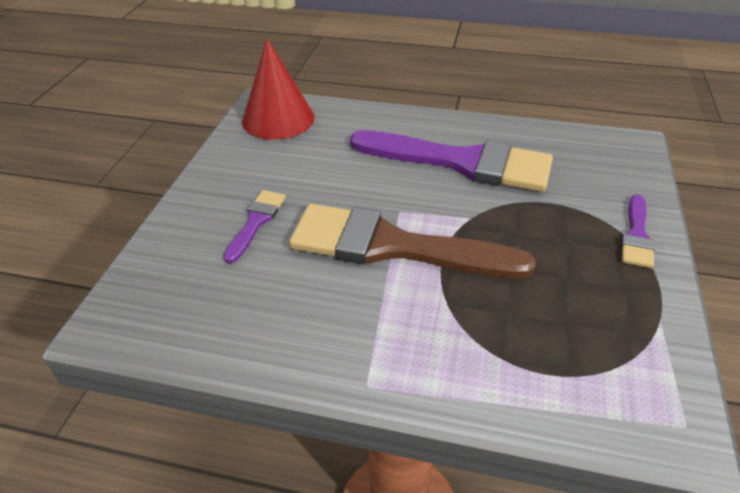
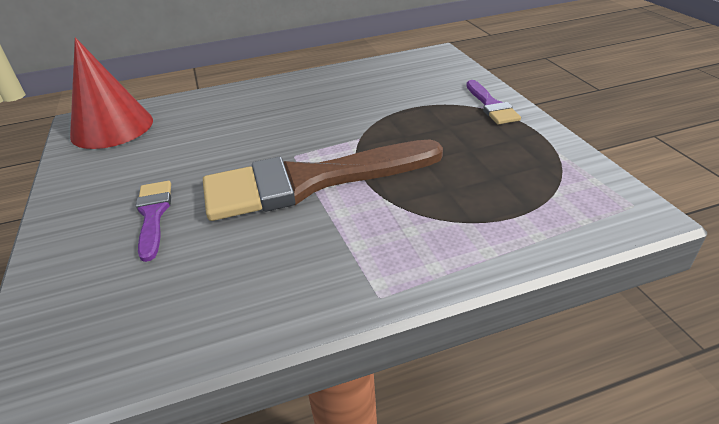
camera: 30 degrees left, 5 degrees down
purple brush [350,130,553,192] -> none

